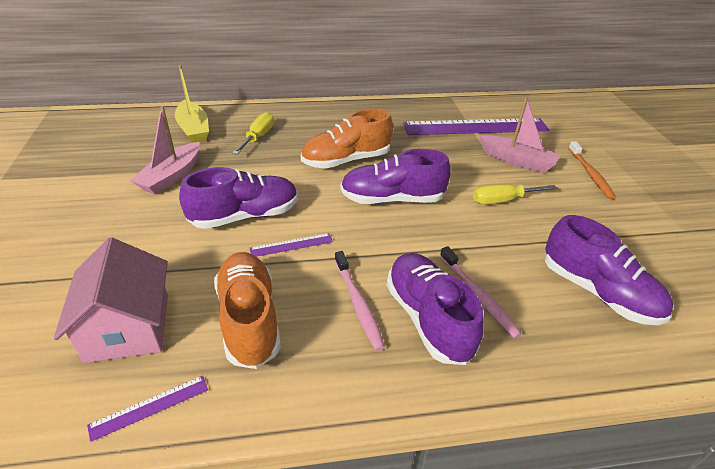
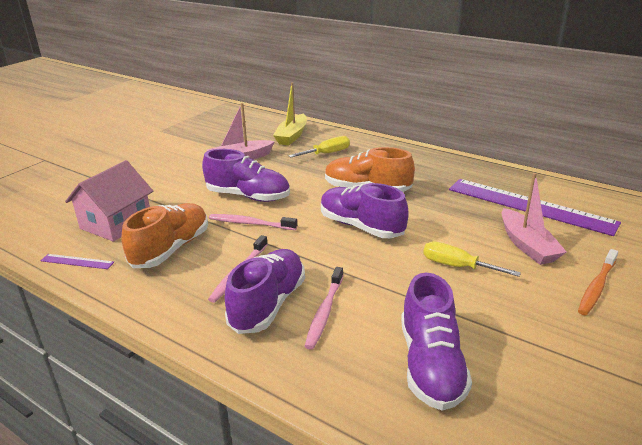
camera: 45 degrees right, 10 degrees down
purple ruler [250,233,333,257] -> pink toothbrush [209,214,297,230]

